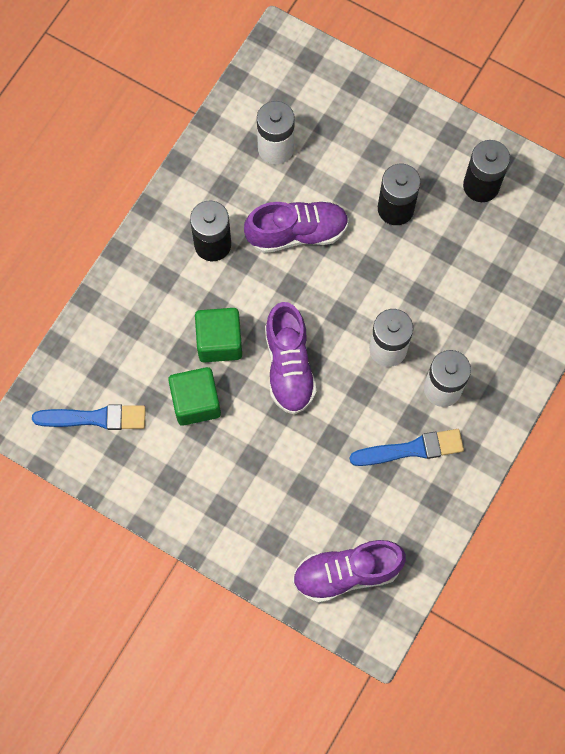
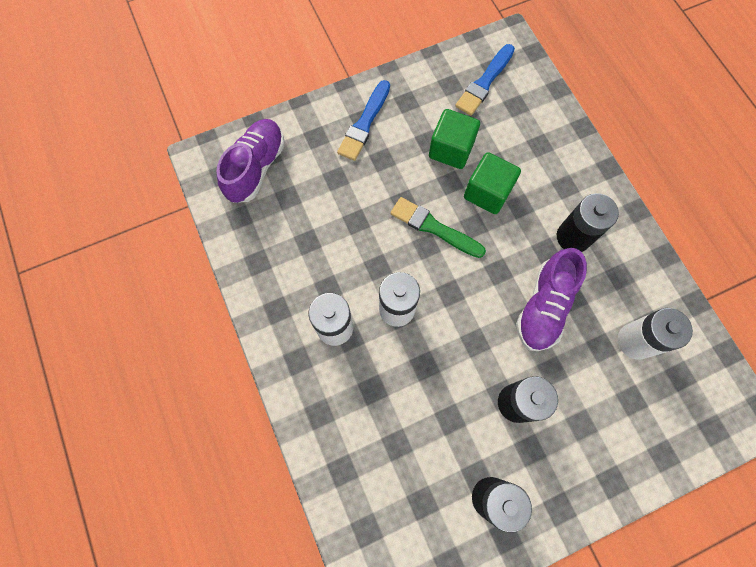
camera: 125 degrees right, 0 degrees up
purple shoe [265,302,316,415] -> green brush [390,197,486,258]
blue brush [350,429,464,466] -> blue brush moved to [337,80,390,161]

